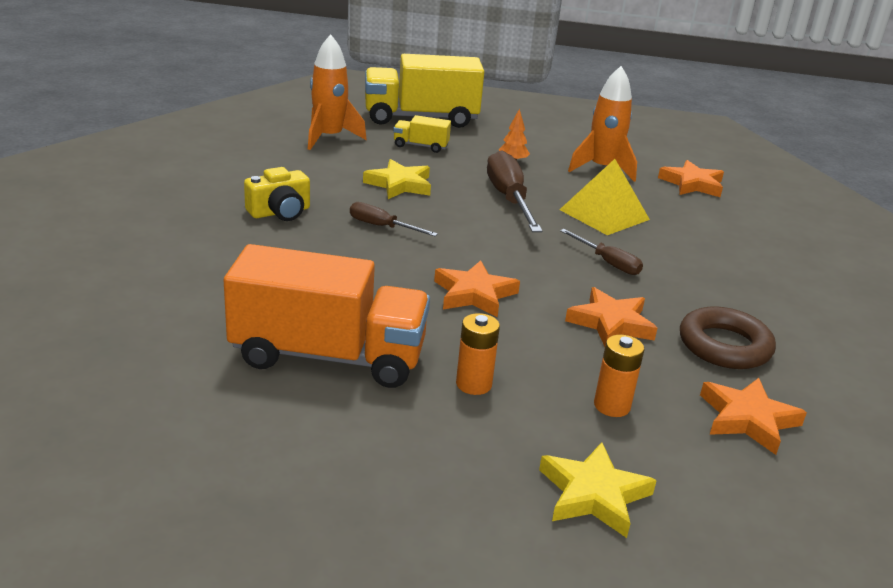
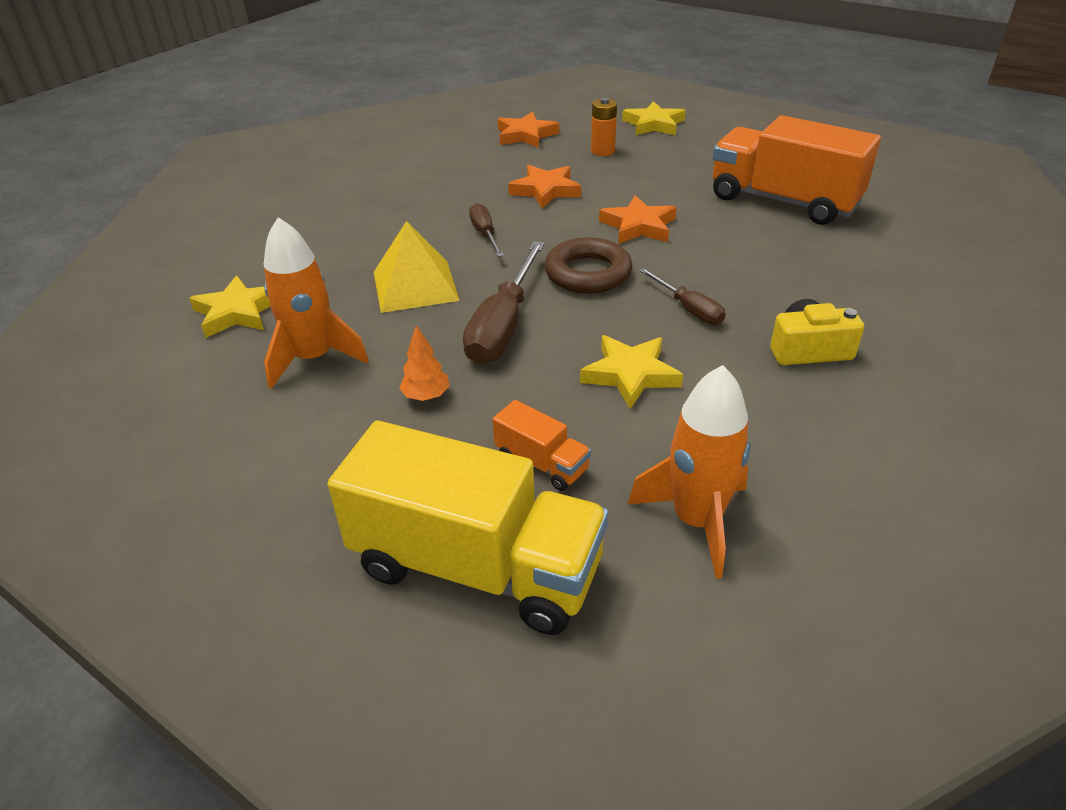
camera: 150 degrees left, 10 degrees up
yellow truck [393,115,451,153] -> orange truck [493,400,591,491]
orange battery [456,313,500,395] -> none
orange star [658,160,724,197] -> yellow star [189,275,270,338]
brown ring [680,306,776,369] -> brown ring moved to [545,237,632,294]

